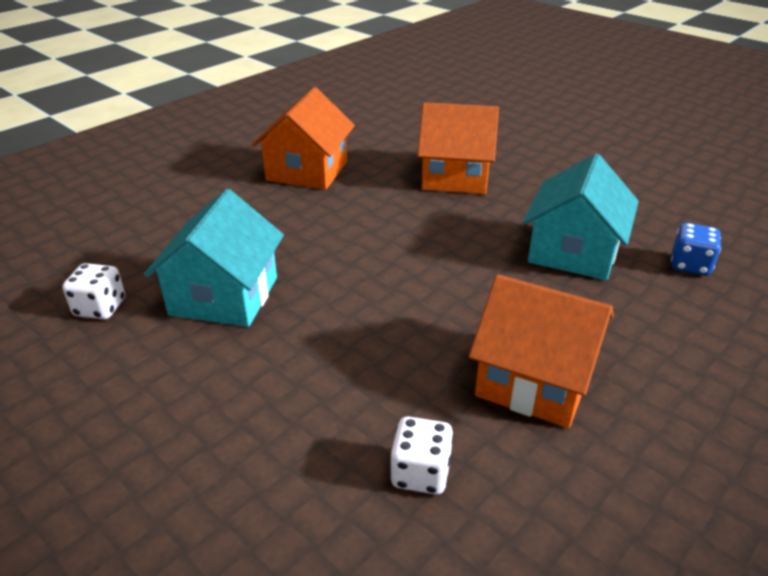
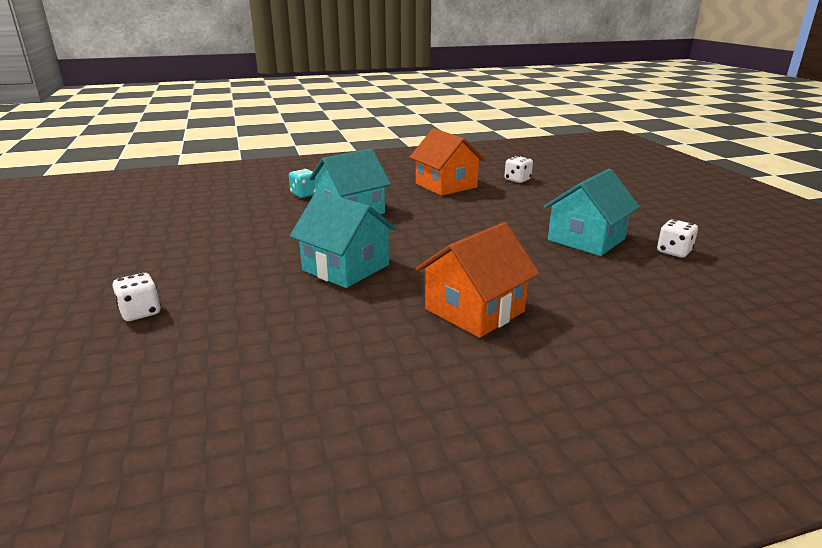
camera: 150 degrees left, 10 degrees down
orange house [417,102,499,194] -> turquoise house [290,191,397,288]
blue dice [671,223,721,276] -> turquoise dice [289,169,316,198]
none -> white dice [112,273,161,321]

